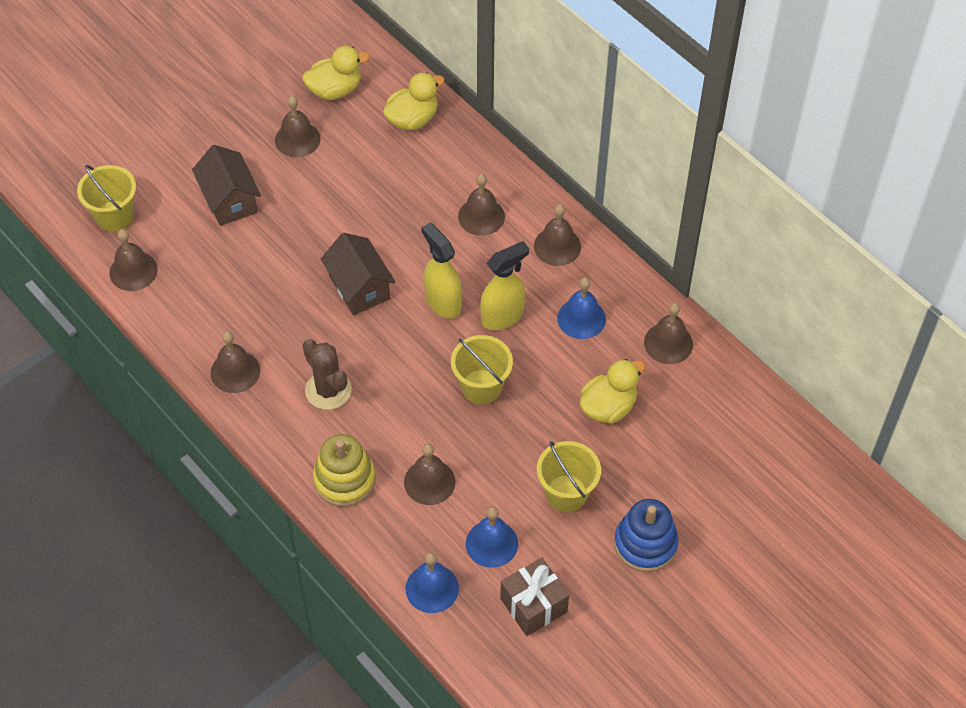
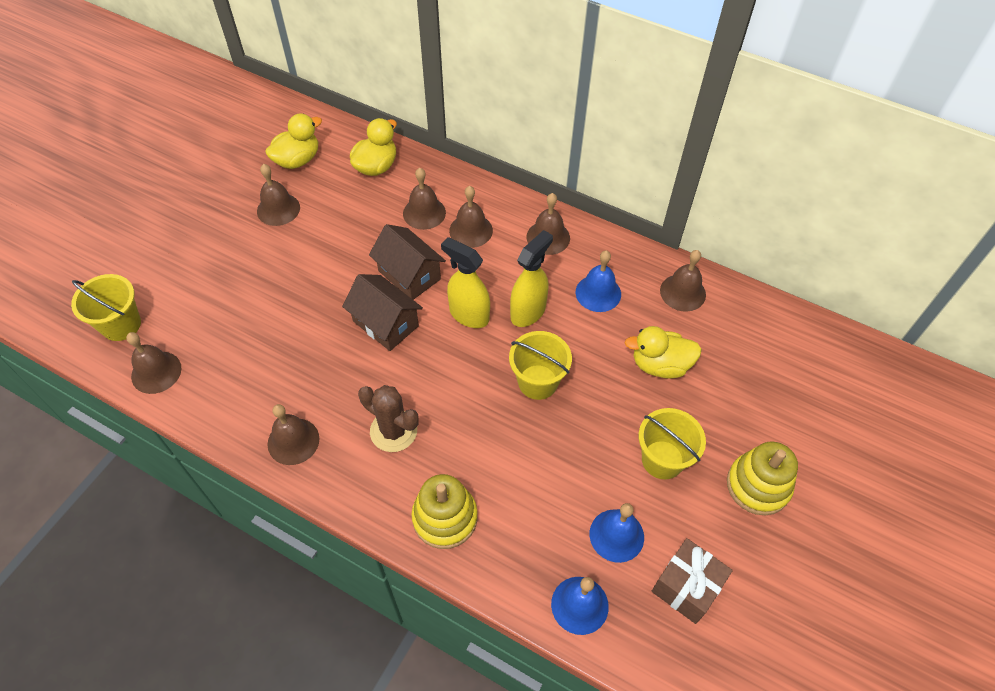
camera: 20 degrees left, 0 degrees up
brown house [192,145,261,226] -> brown house moved to [369,224,446,300]
brown bell [404,444,455,505] -> brown bell moved to [403,168,446,230]
yellow duck [580,359,646,424] -> yellow duck turned 120 degrees counterclockwise [625,326,702,379]
blue stacking toy [614,499,678,572] -> yellow stacking toy [727,442,798,515]

